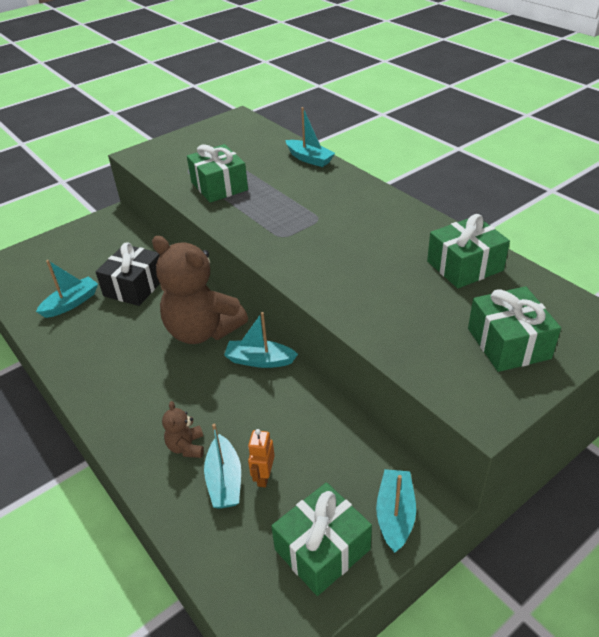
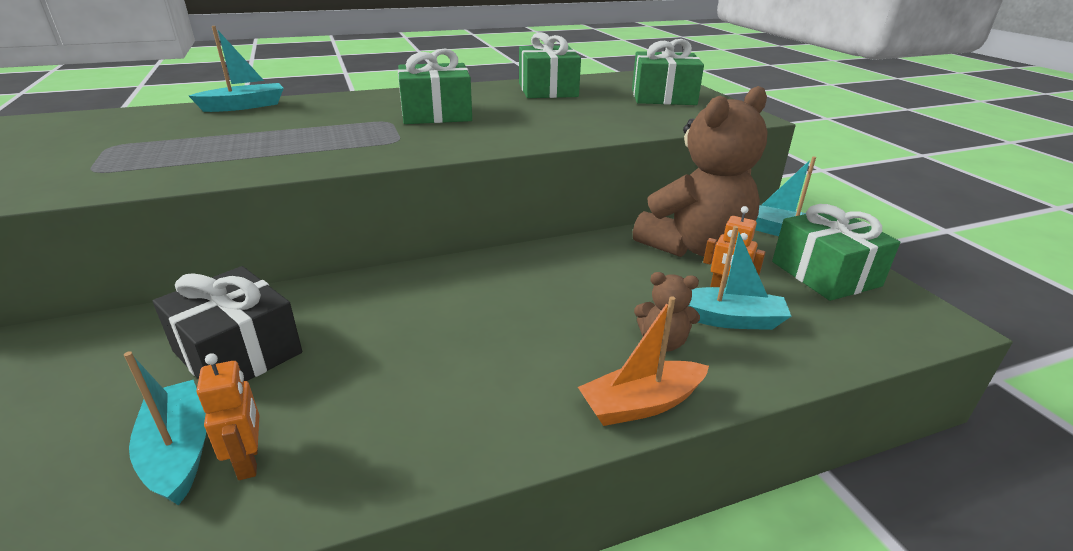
camera: 75 degrees left, 10 degrees down
brown teddy bear [152,236,248,344] -> brown teddy bear moved to [633,86,768,257]
green gift [187,144,248,203] -> green gift moved to [398,49,472,124]
turquoise boat [224,312,298,368] -> none
none -> orange robot [197,353,259,480]
none -> orange boat [578,296,709,426]

